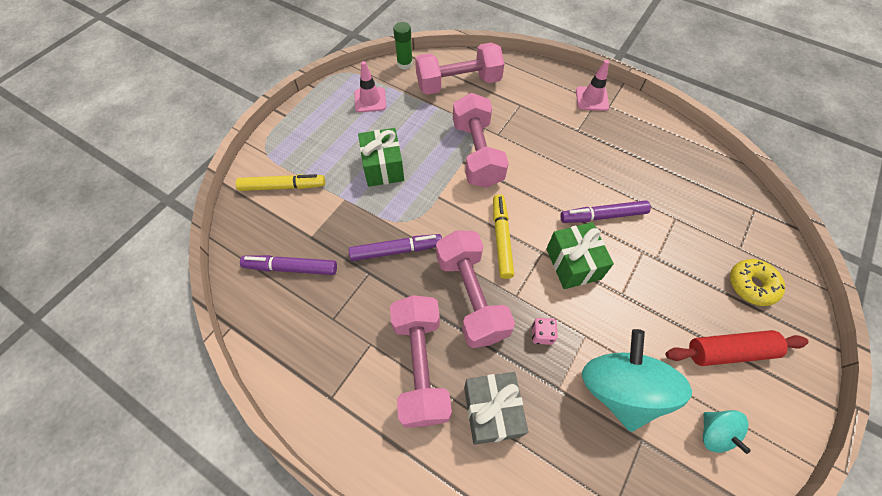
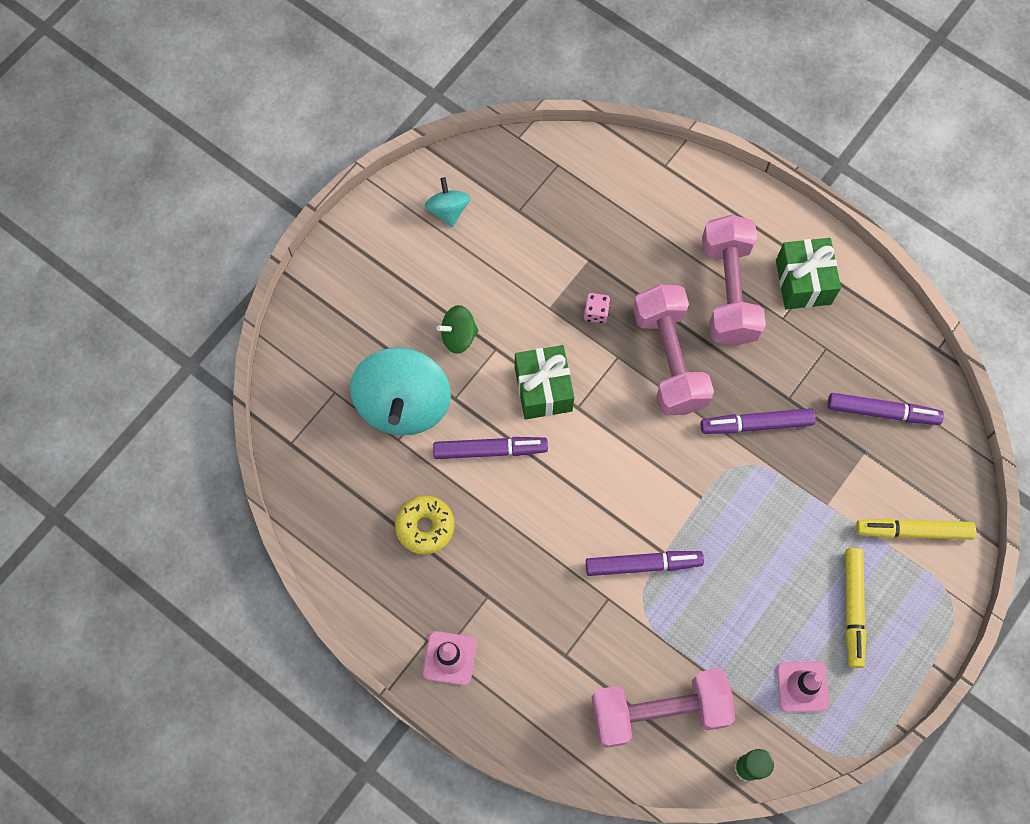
camera: 175 degrees left, 10 degrees up
green gift [358,128,404,187] -> green gift moved to [776,238,841,309]
pink dumbbell [453,93,509,188] -> purple marker [586,551,704,576]
grey gift [464,372,528,445] -> none
yellow marker [493,194,514,279] -> yellow marker moved to [845,548,866,668]
turquoise spinning top [582,329,692,432] -> turquoise spinning top moved to [350,347,451,436]
red rolling pin [666,330,809,366] -> none
yellow donut [730,259,785,306] -> yellow donut moved to [395,495,455,554]
none -> green spinning top [436,305,479,354]

